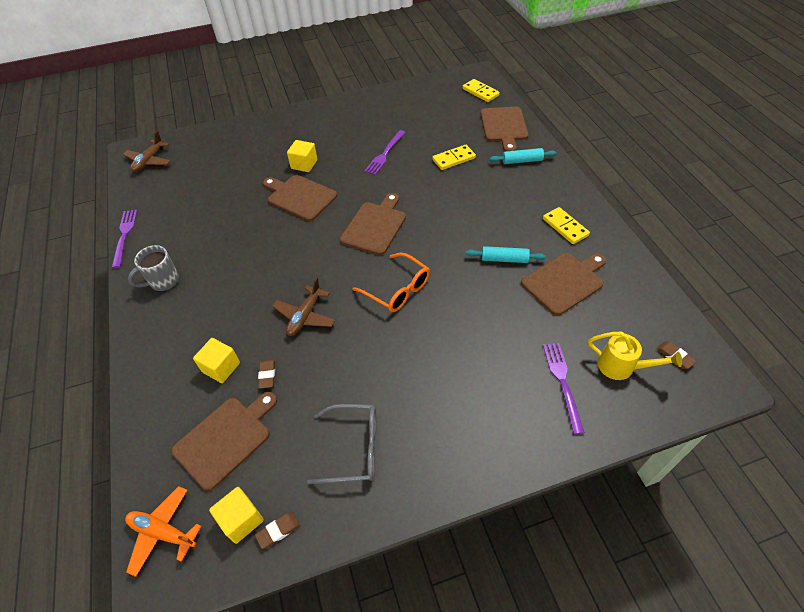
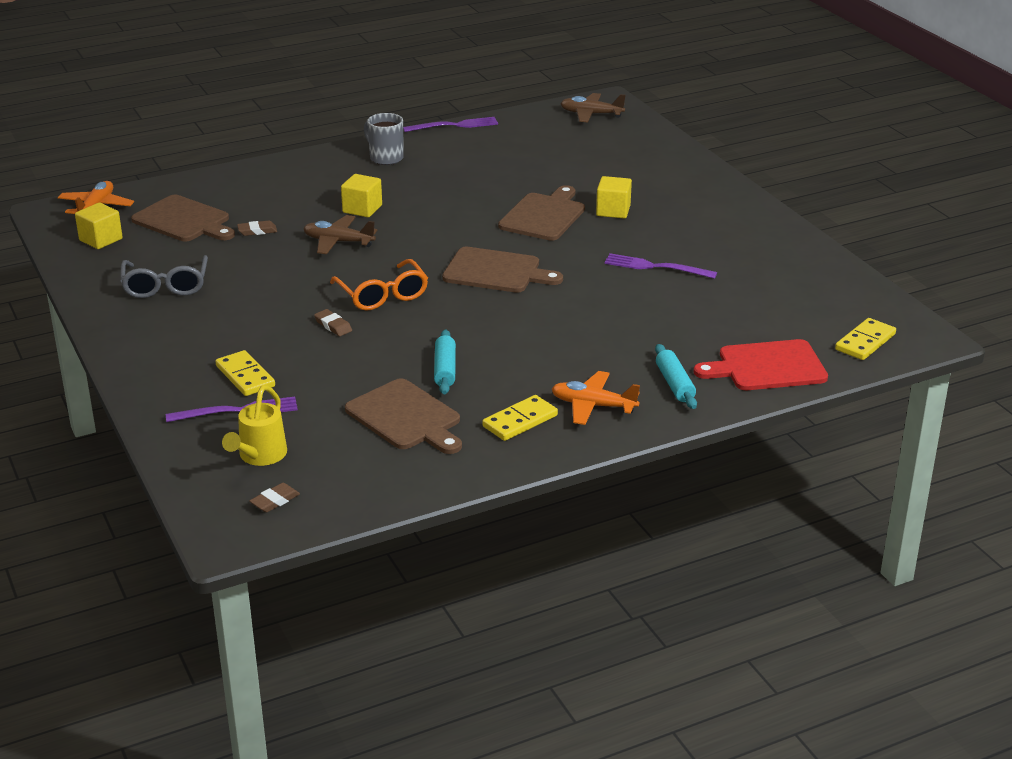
camera: 80 degrees right, 20 degrees down
yellow cube [193,338,240,383] -> yellow cube moved to [341,174,382,217]
brown eraser [255,512,300,549] -> brown eraser moved to [314,309,352,336]
orange glasses [353,253,430,312] -> orange glasses turned 60 degrees counterclockwise [330,259,428,311]
yellow domino [432,145,476,170] -> yellow domino moved to [215,350,275,396]
brown cutting board [480,107,528,152] -> red cutting board [694,339,828,390]
none -> orange plane [552,371,640,425]

